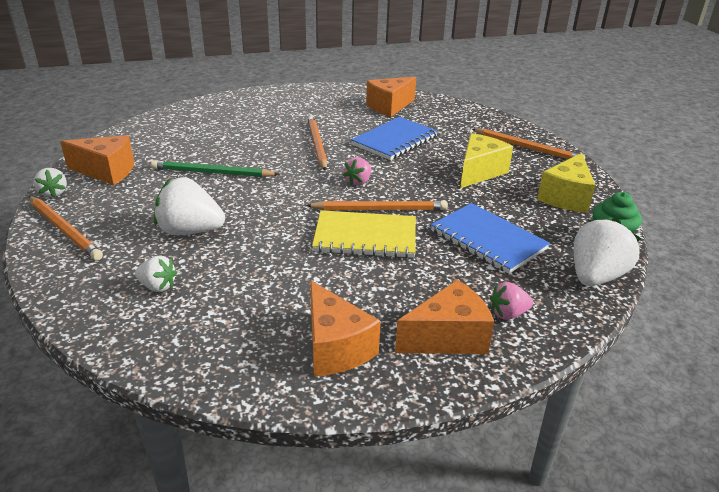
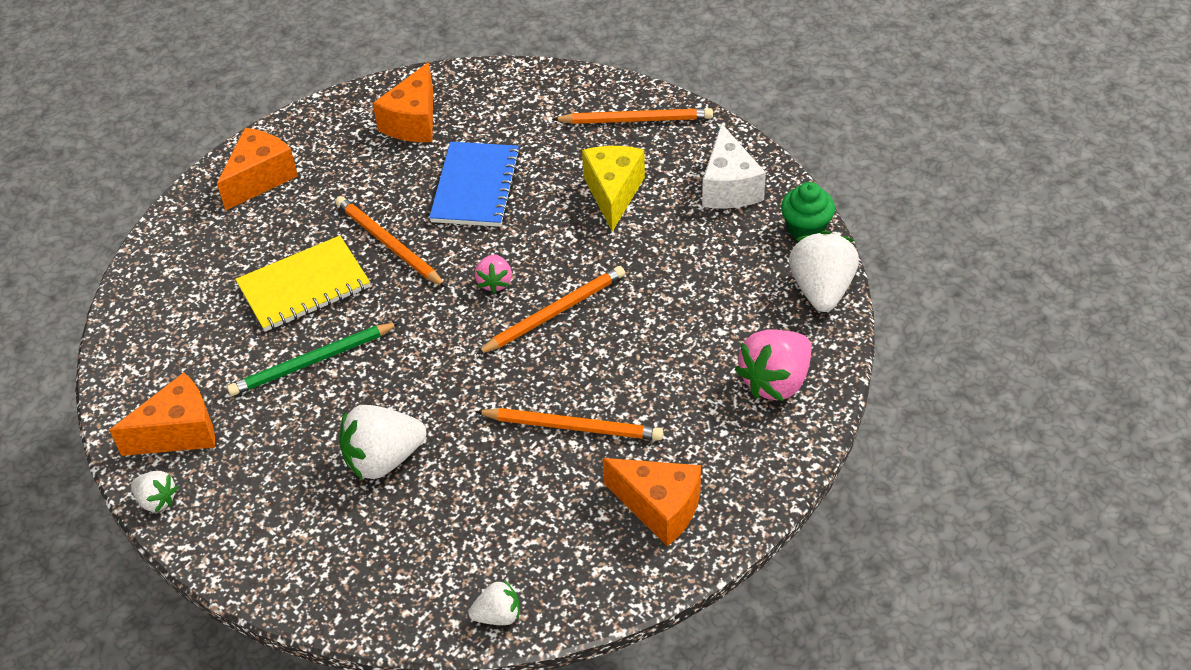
camera: 30 degrees left, 15 degrees up
orange pencil [29,196,103,260] -> orange pencil moved to [475,408,663,440]
white strawberry [135,256,177,292] -> white strawberry moved to [468,580,519,625]
yellow notebook [312,210,416,258] -> yellow notebook moved to [235,236,370,332]
orange cheese [395,279,494,354] -> orange cheese moved to [217,128,298,211]
blue notebook [431,203,550,274] -> none
pink strawberry [490,282,533,320] -> pink strawberry [735,330,812,401], size x1.82
yellow cheese [537,153,596,213] -> white cheese [702,123,766,208]

